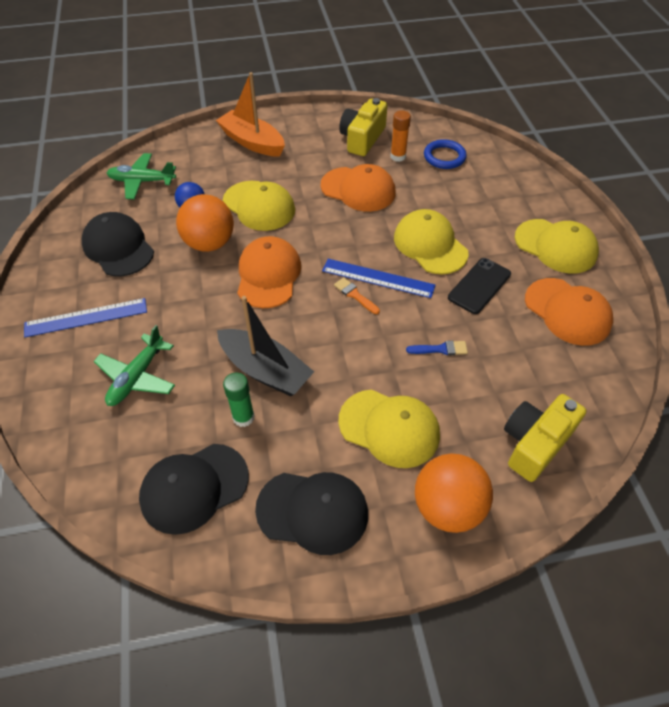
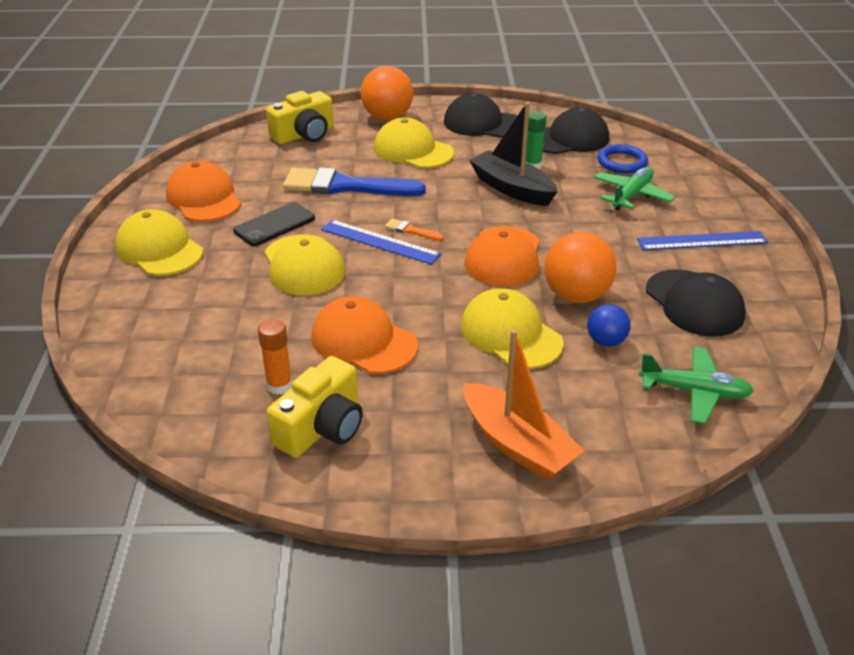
camera: 170 degrees left, 15 degrees down
orange brush [334,277,380,314] -> orange brush turned 150 degrees clockwise [385,218,444,241]
blue brush [406,340,468,356] -> blue brush [283,167,426,196], size x2.44
blue ring [424,139,467,169] -> blue ring moved to [598,144,648,173]

